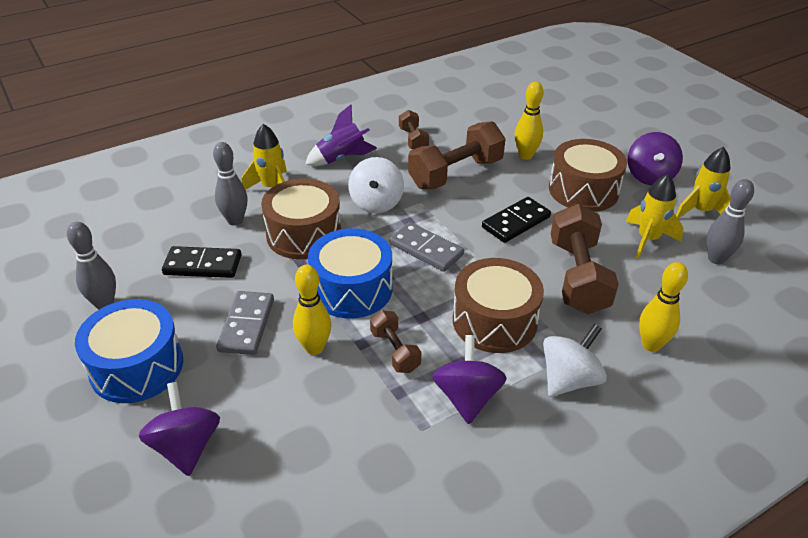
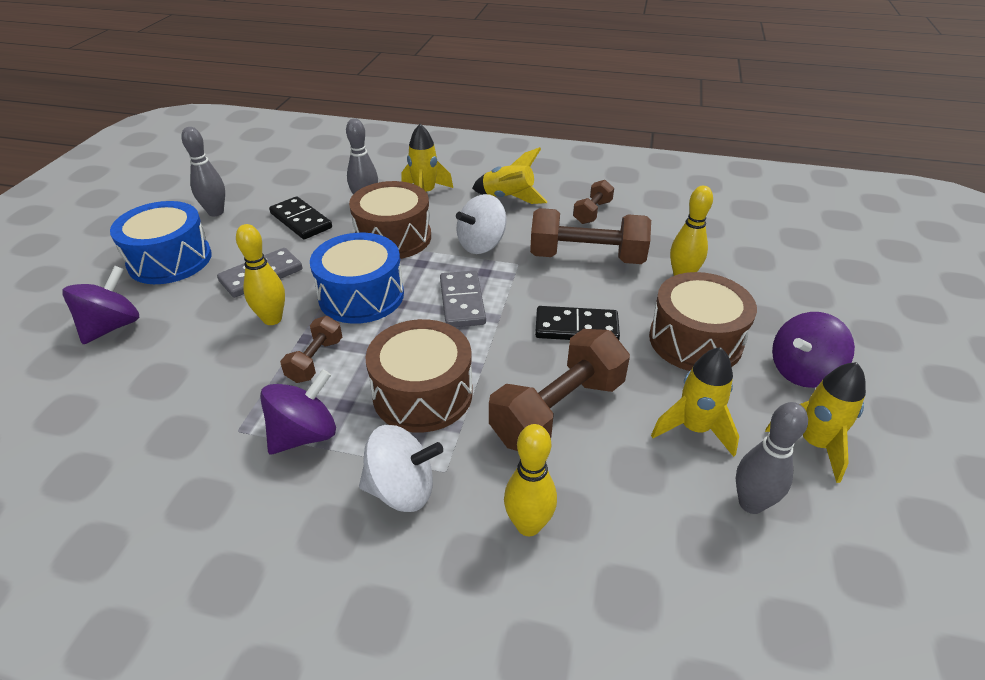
camera: 45 degrees right, 0 degrees up
purple rocket [305,105,377,166] -> yellow rocket [472,147,547,204]

